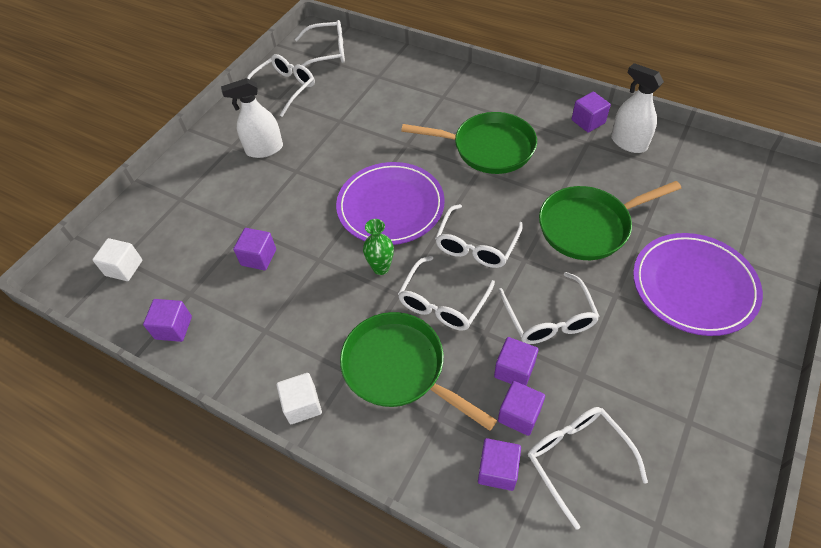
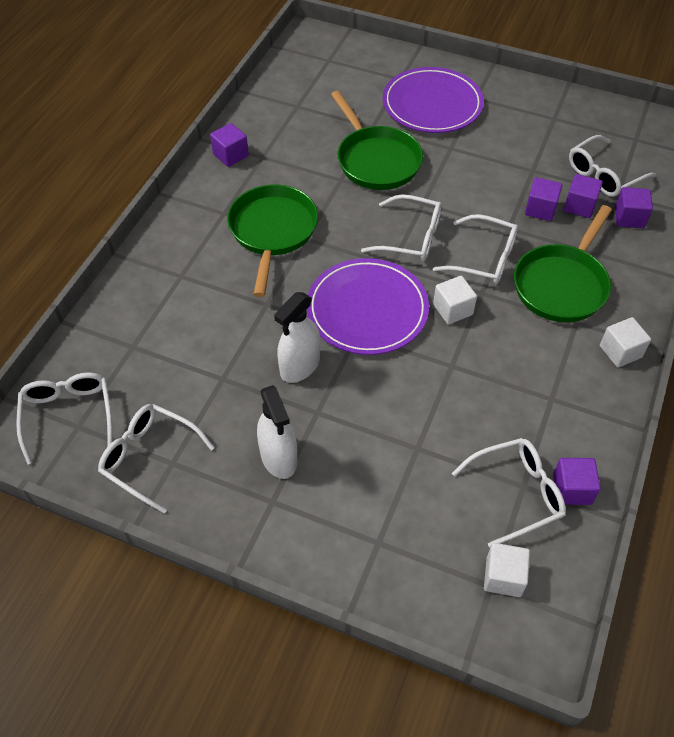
camera: 100 degrees left, 0 degrees up
purple cube [233,228,276,271] -> none
green vase [363,219,394,275] -> white cube [433,276,477,324]
white glasses [498,272,600,344] -> white glasses moved to [452,438,566,547]
white spray bottle [611,63,664,153] -> white spray bottle moved to [274,292,320,383]

